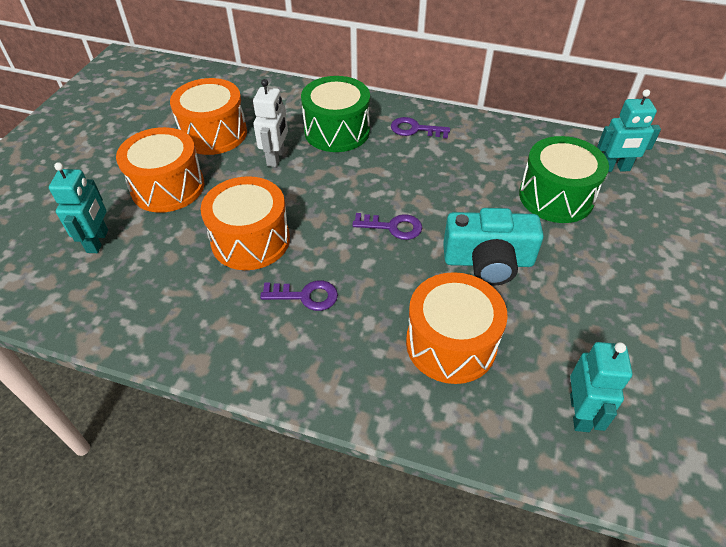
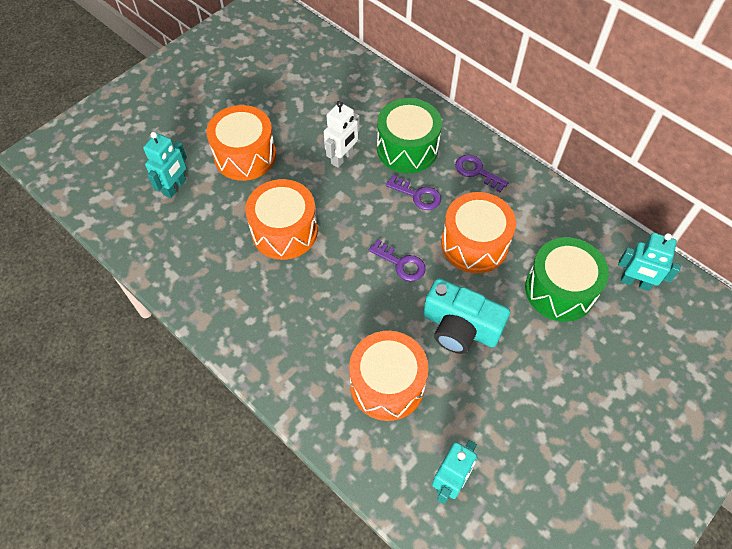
camera: 25 degrees right, 10 degrees up
orange drum [170,78,247,155] -> orange drum moved to [441,192,516,273]
purple key [260,280,338,311] -> purple key moved to [386,175,441,210]

